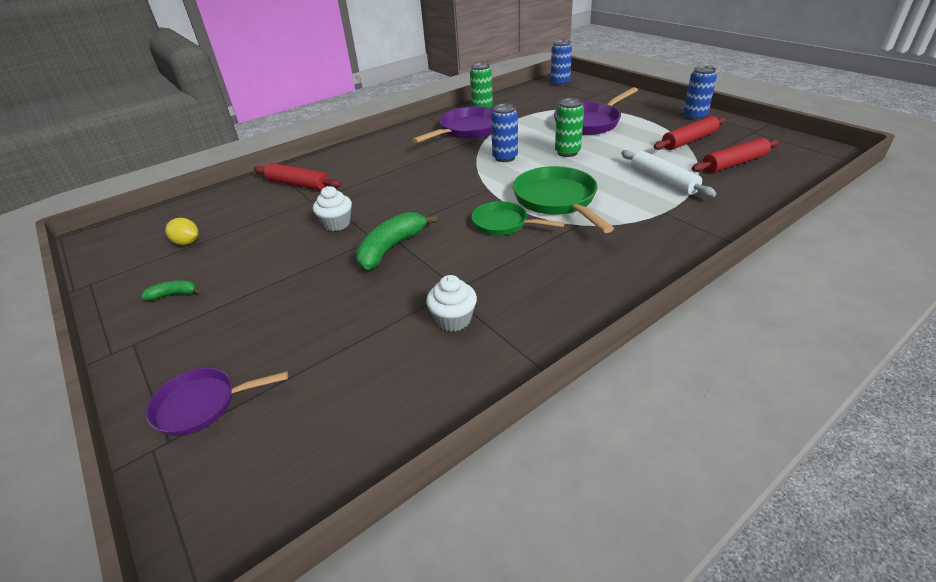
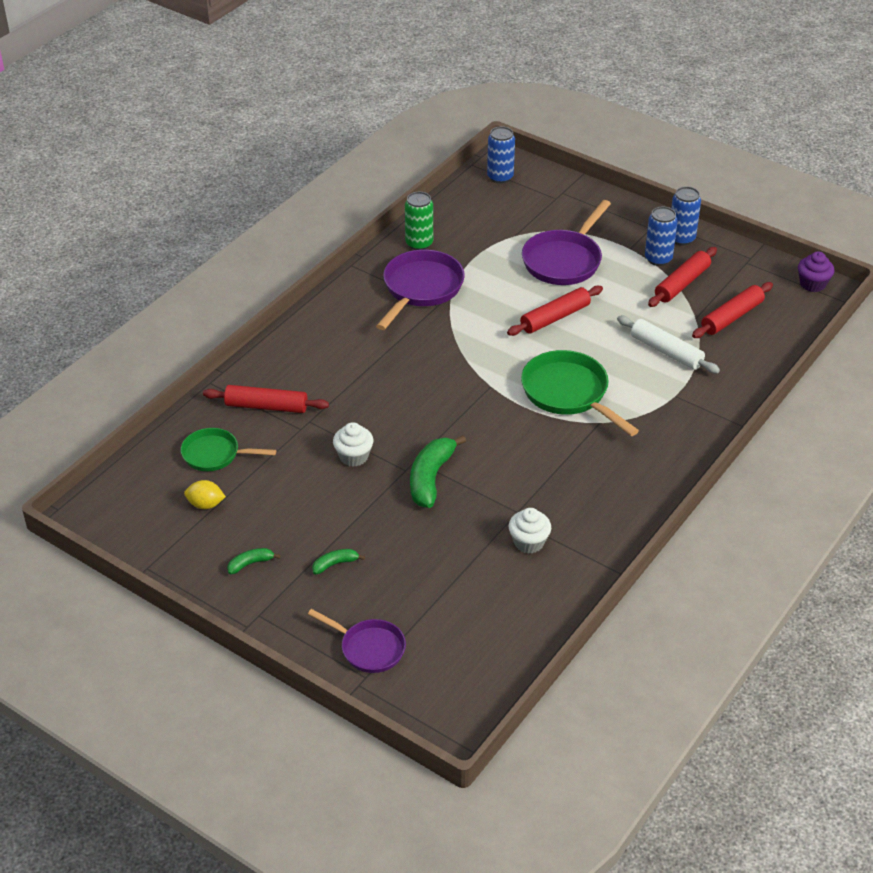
camera: 20 degrees left, 5 degrees up
purple pan [146,368,288,436] -> purple pan turned 120 degrees counterclockwise [308,609,406,673]
green pan [471,201,564,235] -> green pan moved to [181,428,276,471]
blue can [491,104,518,162] -> blue can moved to [645,207,678,266]
green can [555,98,584,157] -> red rolling pin [507,286,603,336]
none -> green banana [312,549,365,574]
none -> purple cupcake [798,251,834,292]

